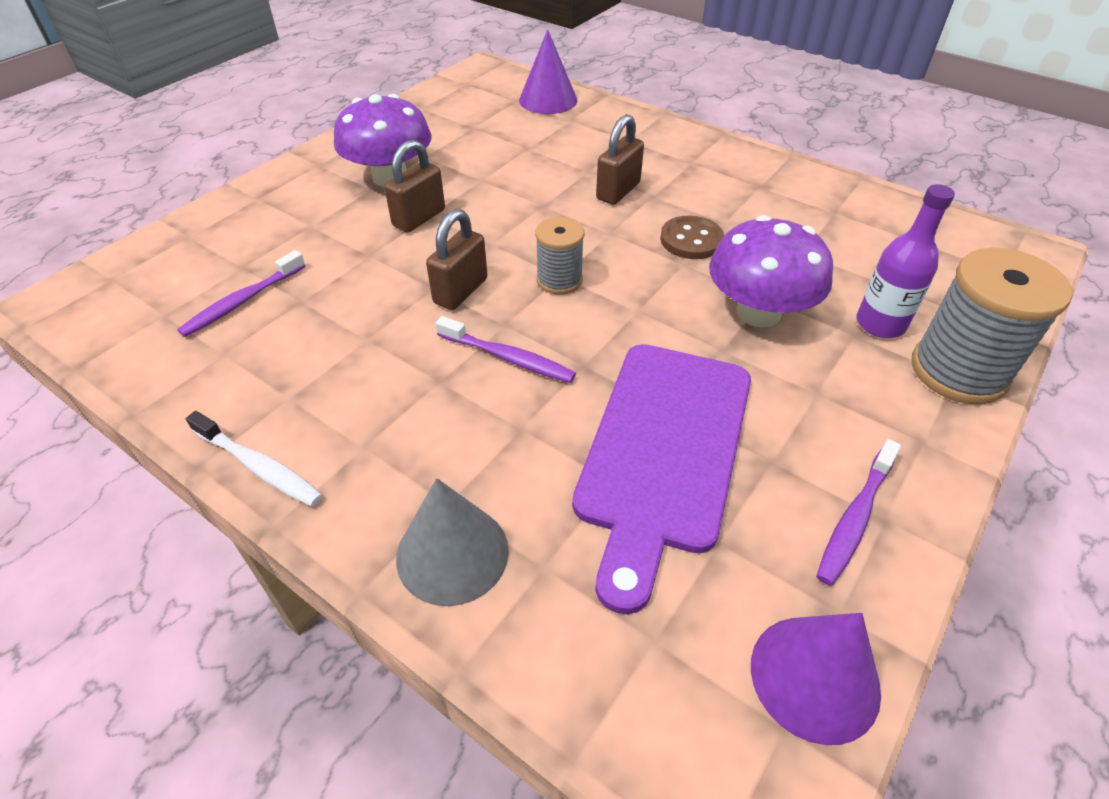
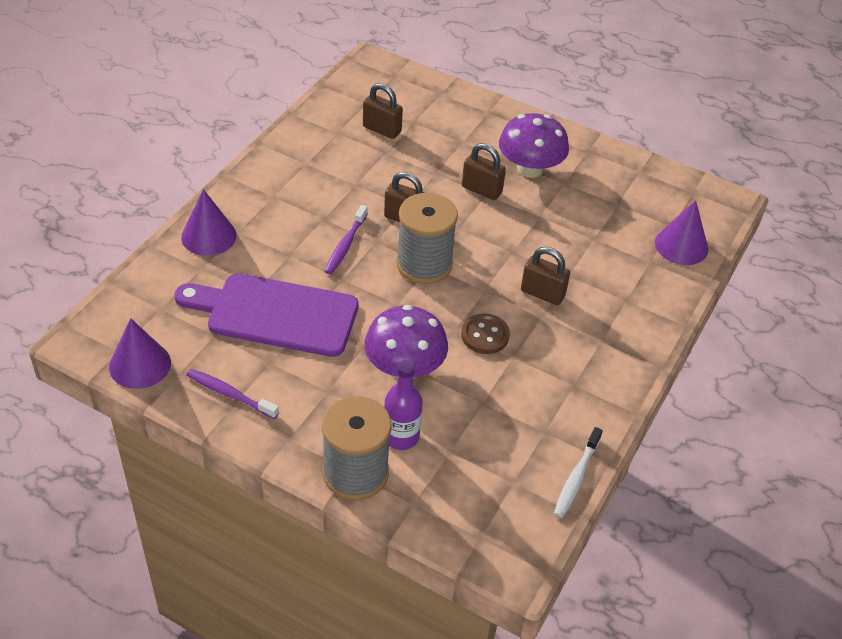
camera: 80 degrees right, 0 degrees up
purple toothbrush [177,250,305,337] -> brown padlock [363,83,403,139]
white toothbrush [186,411,323,507] -> white toothbrush moved to [554,427,603,518]
grey cone [396,478,509,606] -> purple cone [181,189,237,256]
grey spool [535,217,584,294] -> grey spool [396,193,458,284], size x1.76

